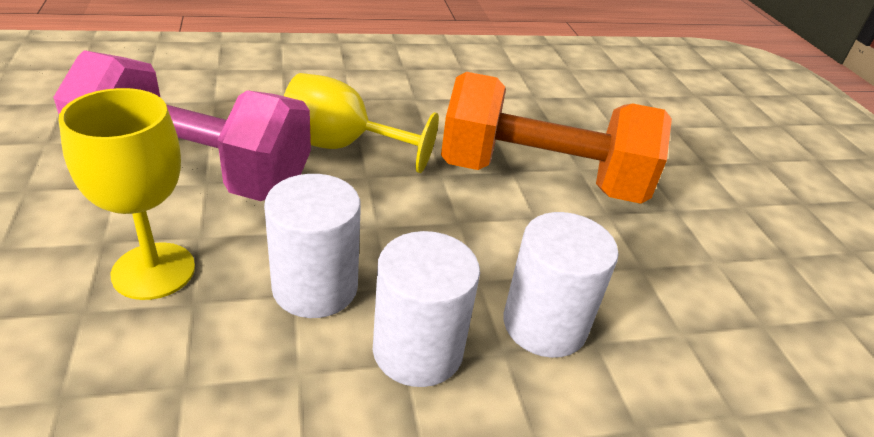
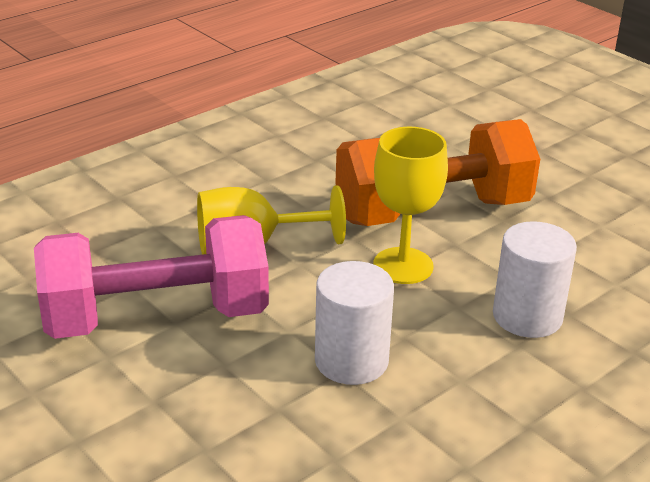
camera: 25 degrees left, 5 degrees down
yellow goblet [59,88,195,300] -> yellow goblet moved to [373,127,448,284]
white cylinder [373,231,480,387] -> none

